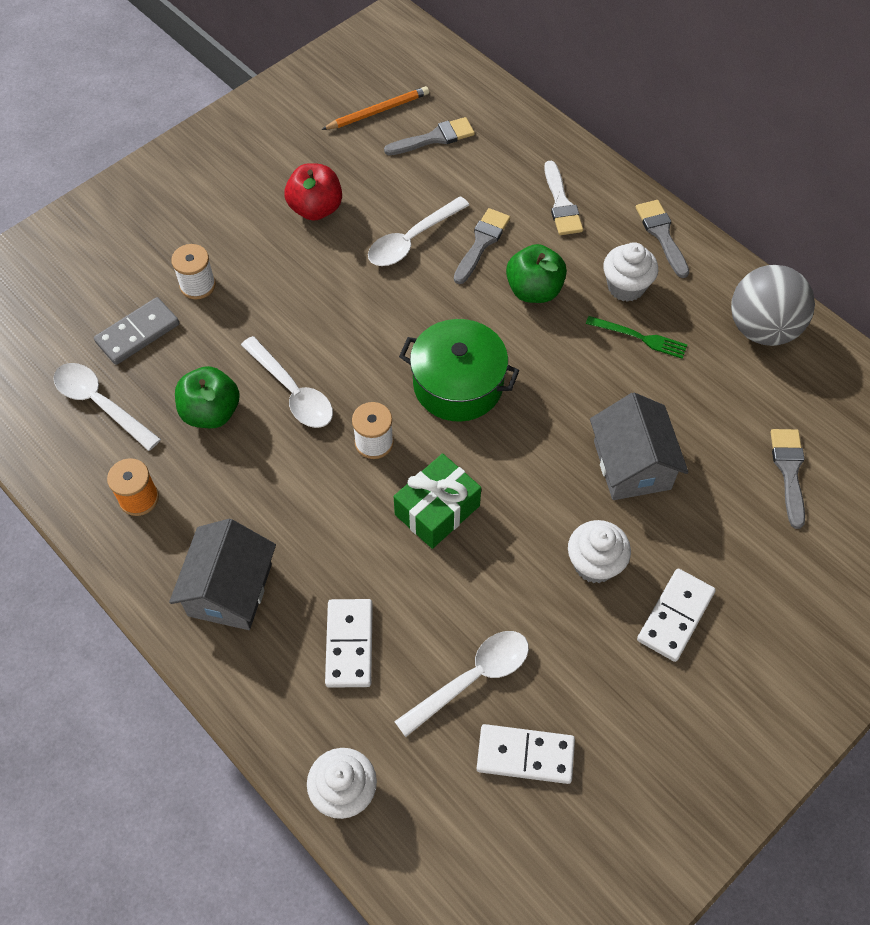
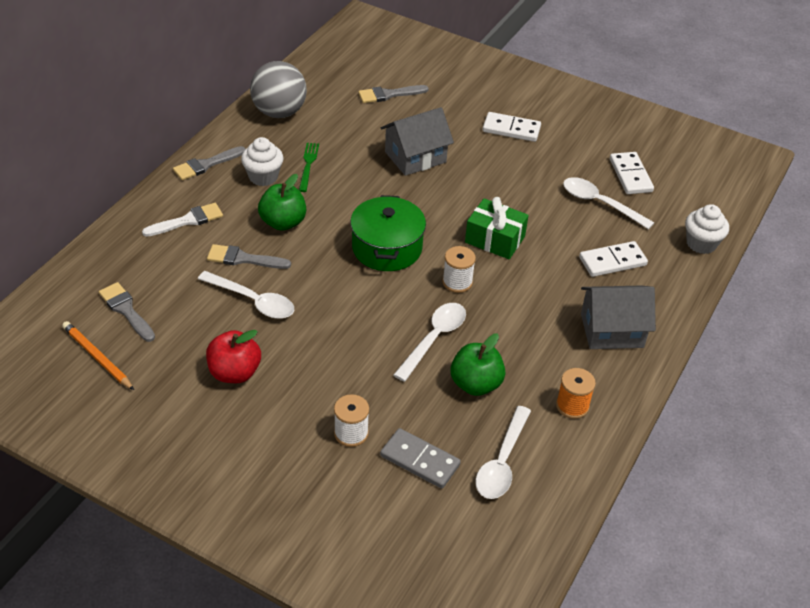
camera: 110 degrees left, 15 degrees down
white cupcake [568,520,631,583] -> none

